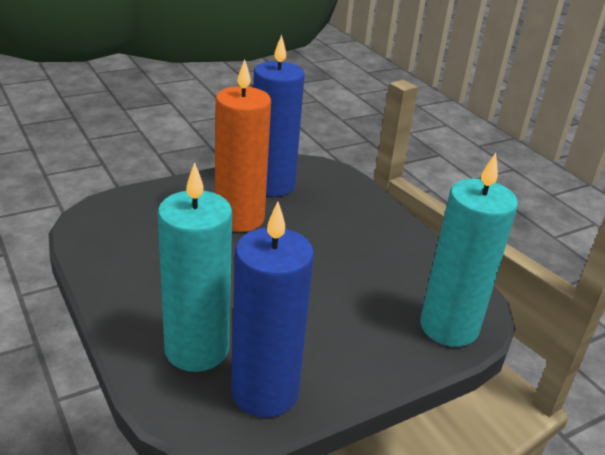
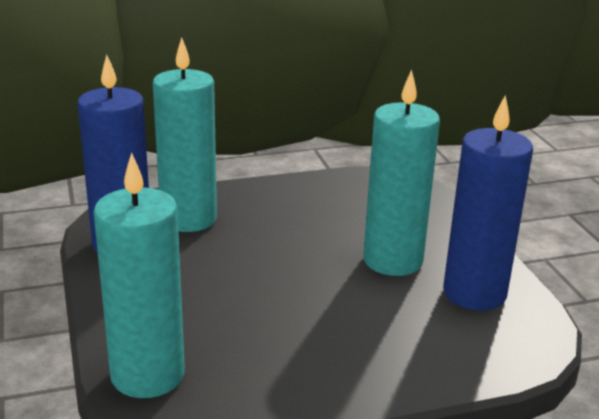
camera: 105 degrees right, 5 degrees down
orange candle [215,59,271,232] -> turquoise candle [363,70,440,276]

